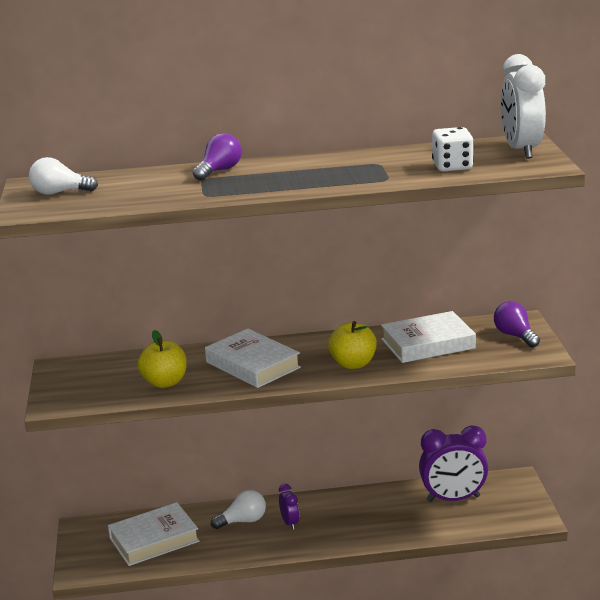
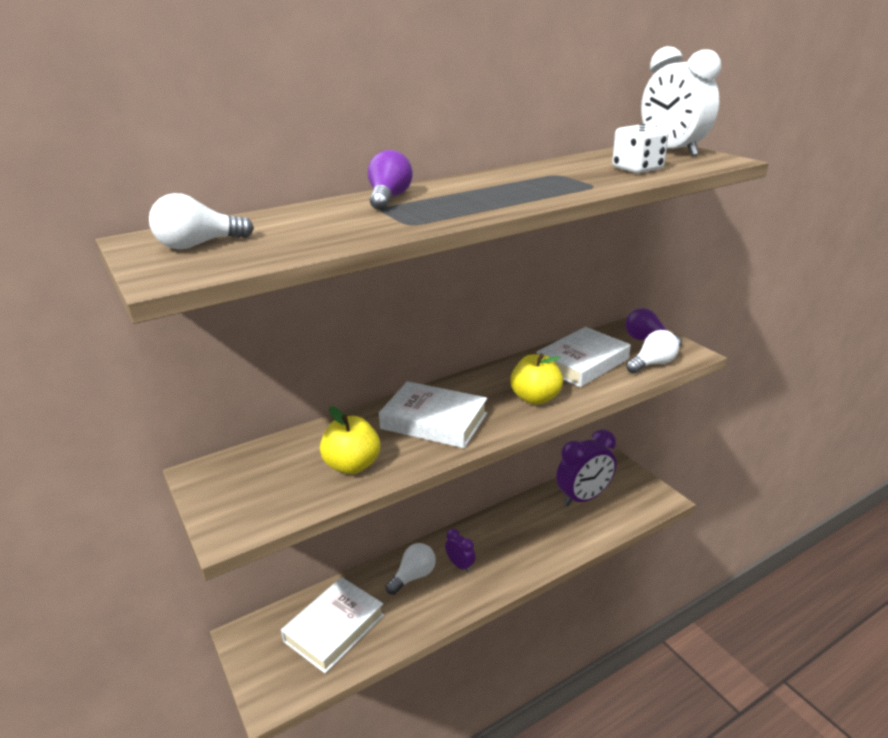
camera: 25 degrees left, 5 degrees up
none -> white light bulb [626,330,679,373]

